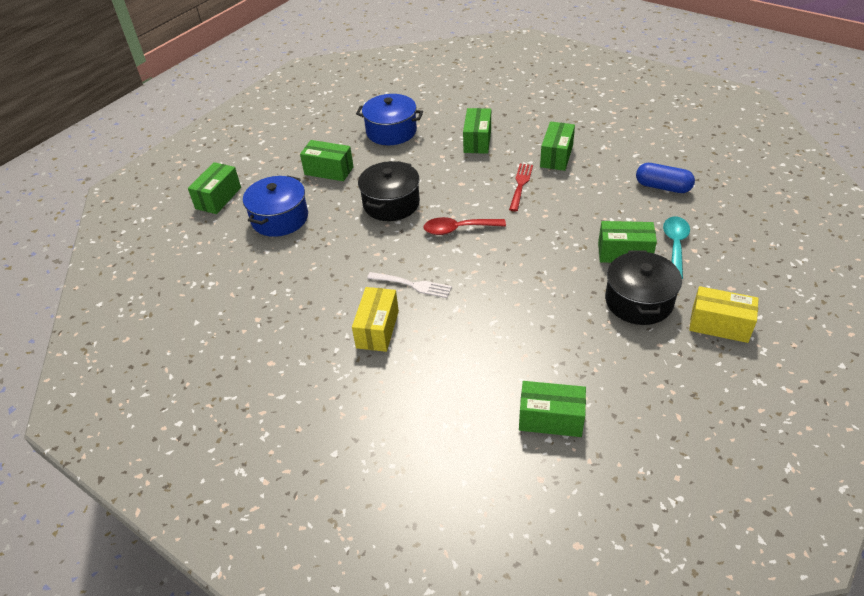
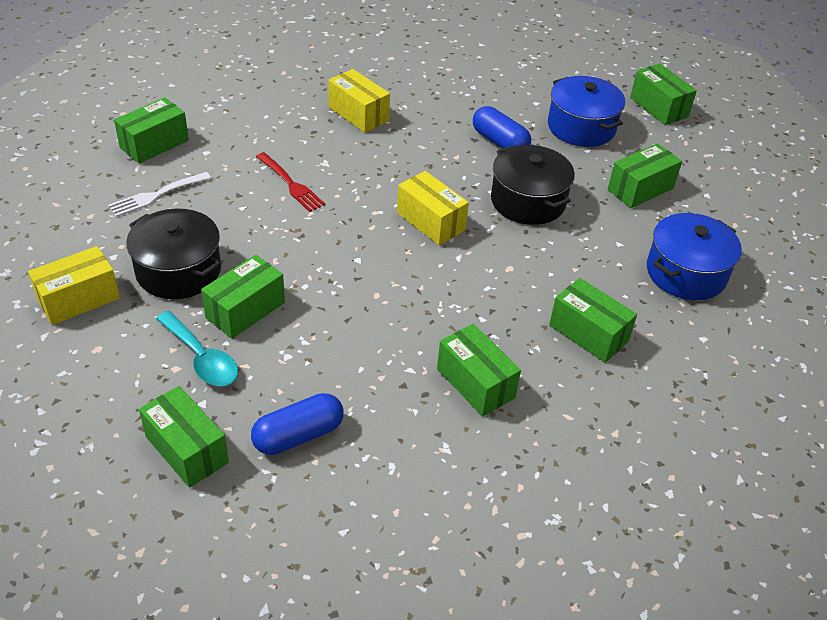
camera: 120 degrees right, 0 degrees up
white fork [367,272,452,298] -> white fork moved to [108,172,211,217]
red spoon [423,217,506,235] -> yellow box [397,171,469,245]
red fork [509,164,533,211] -> red fork moved to [256,152,325,212]
none -> green box [139,386,229,488]
none -> blue capsule [473,106,531,149]

